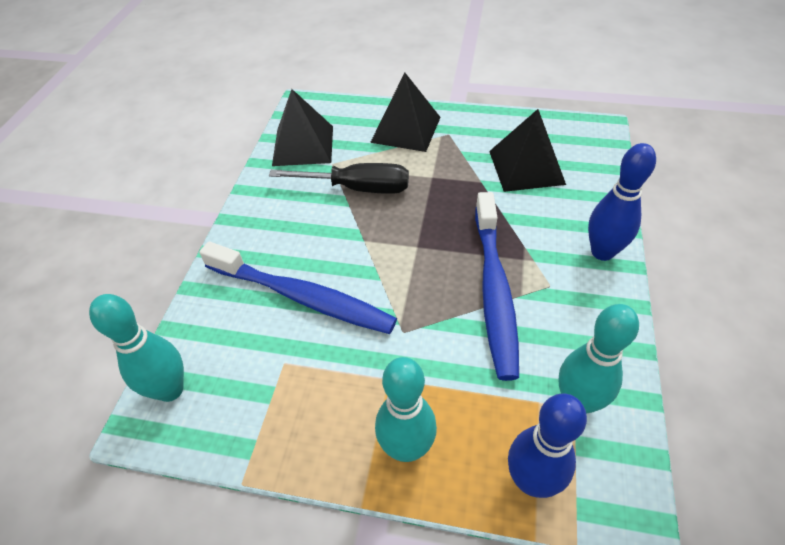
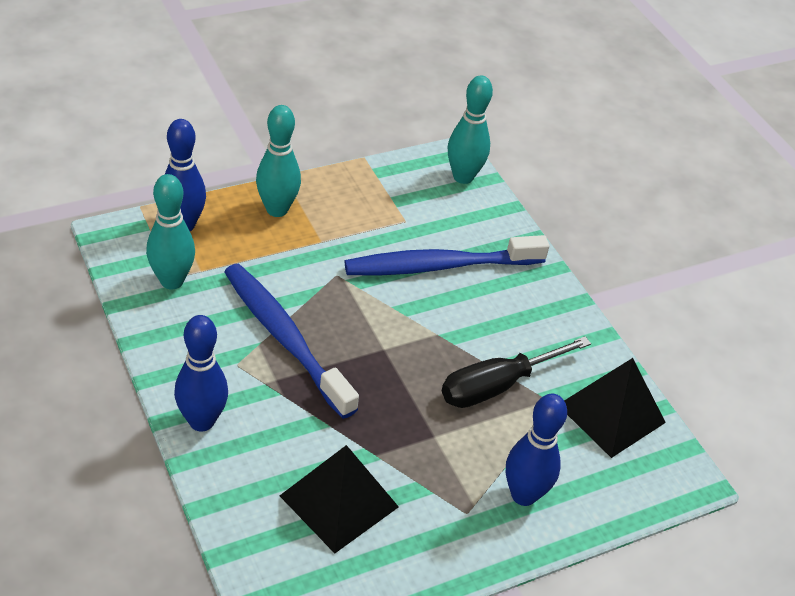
camera: 135 degrees right, 5 degrees down
black pyramid [370,73,441,152] -> blue bowling pin [506,394,567,506]

